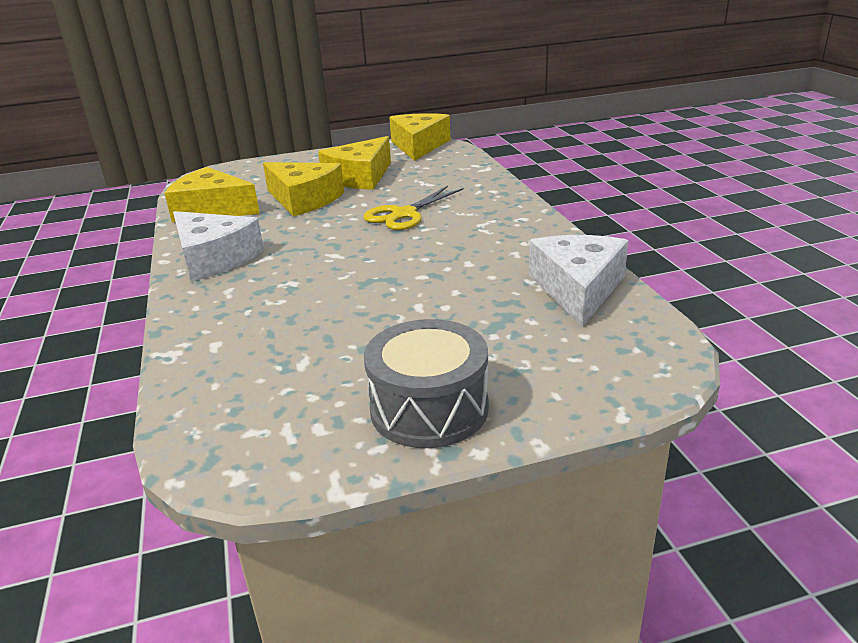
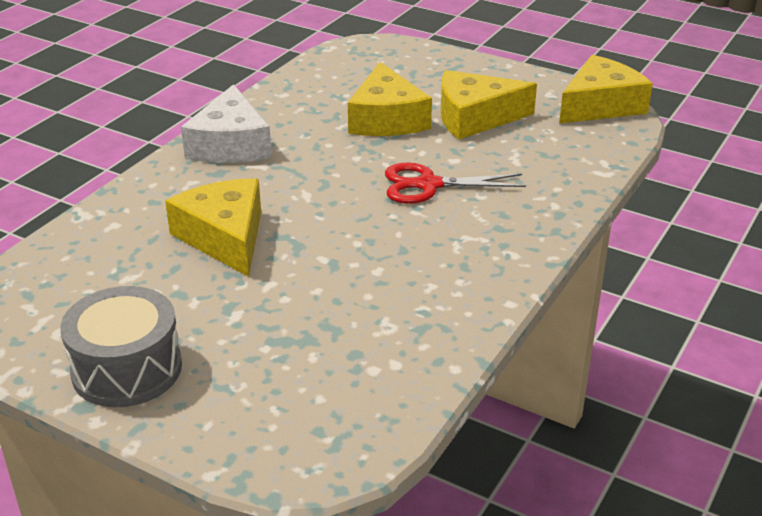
camera: 45 degrees right, 5 degrees up
yellow cheese [165,167,260,222] -> yellow cheese moved to [165,178,261,277]
yellow scissors [363,186,463,230] -> red scissors [385,163,526,204]
white cheese [529,235,628,327] -> none

